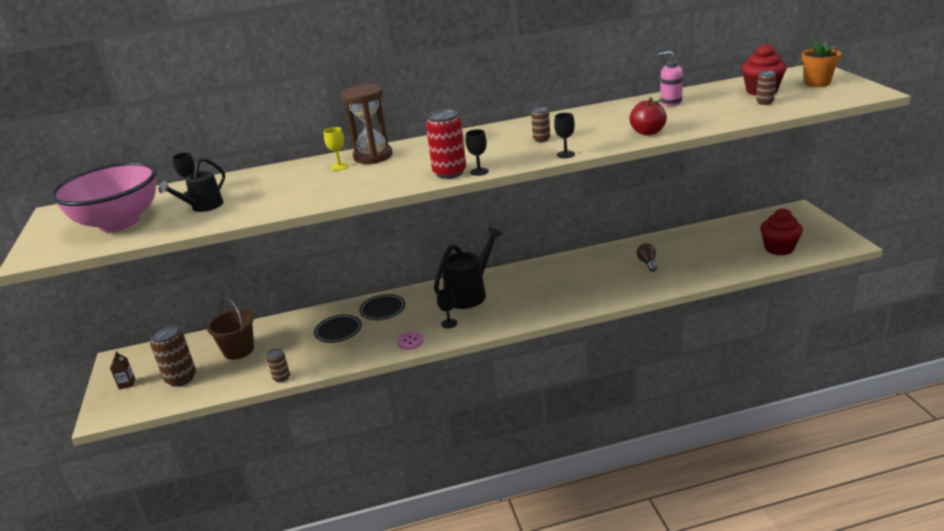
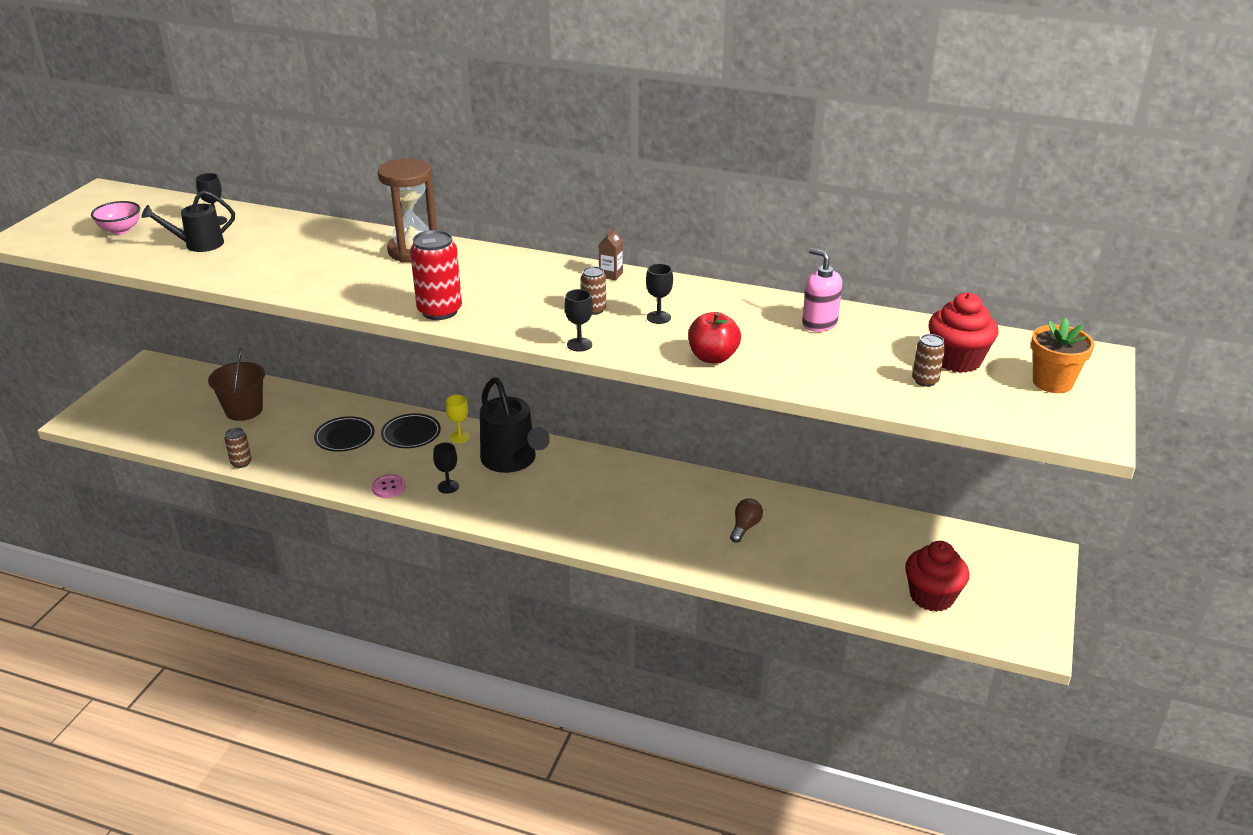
camera: 30 degrees right, 5 degrees up
pink bowl [51,162,156,232] -> pink bowl [91,201,140,235], size x0.42
brown carton [110,351,135,389] -> brown carton moved to [599,227,623,280]
brown can [150,325,196,387] -> none
yellow goblet [324,127,349,170] -> yellow goblet moved to [446,395,470,443]
black watering can [434,227,503,309] -> black watering can turned 75 degrees clockwise [480,377,550,473]
black goblet [466,129,489,176] -> black goblet moved to [646,264,673,324]

